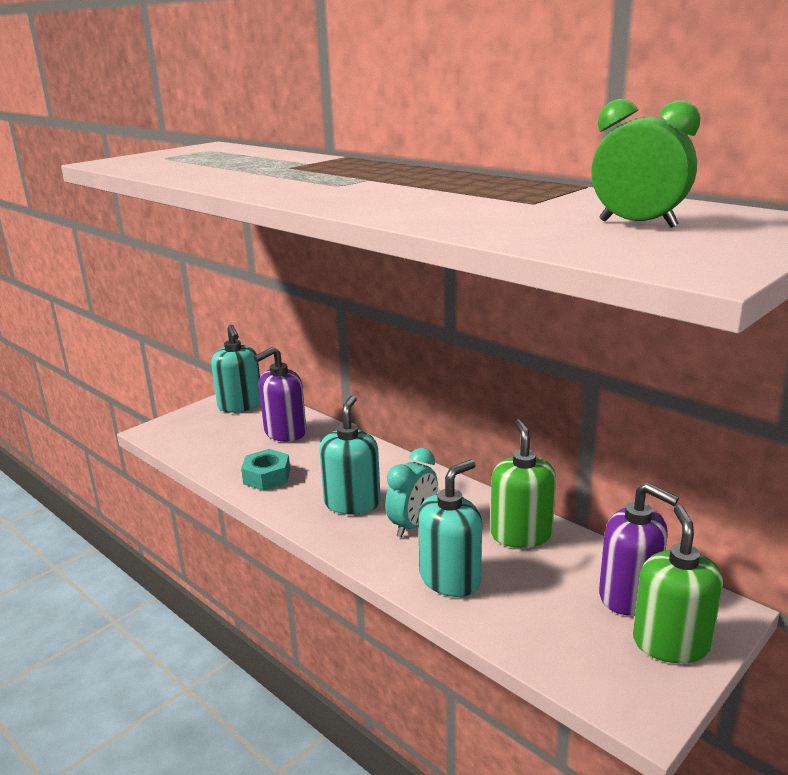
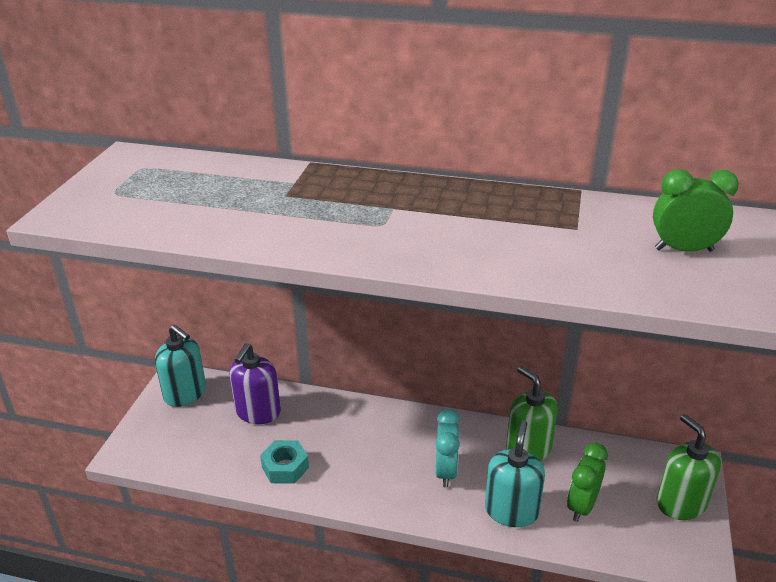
camera: 30 degrees left, 10 degrees up
turquoise soap dispenser [319,395,381,515] -> none
purple soap dispenser [599,483,679,615] -> none
none -> green clock [567,443,608,522]

